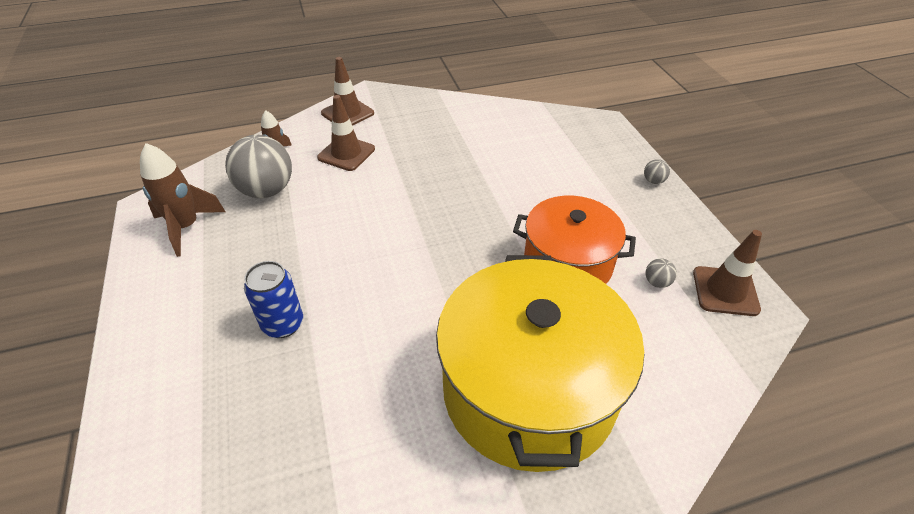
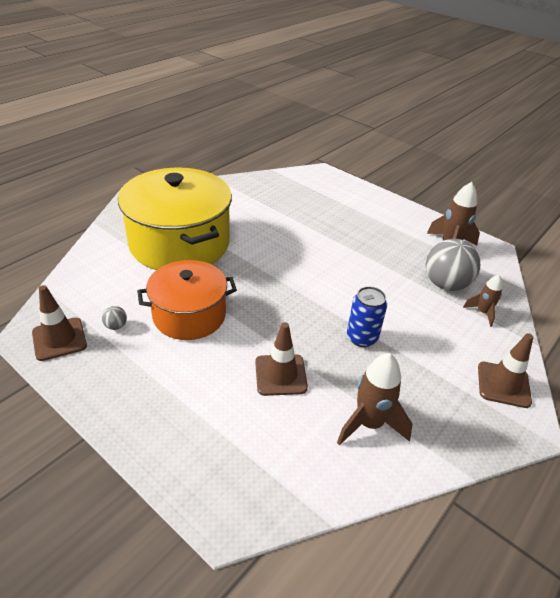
camera: 145 degrees right, 5 degrees down
blue can [244,261,303,338] -> blue can moved to [347,286,387,347]
brown traffic cone [317,95,375,171] -> brown traffic cone moved to [255,322,308,396]
grey ball [644,159,670,184] -> none
none -> brown rocket [337,353,413,445]

